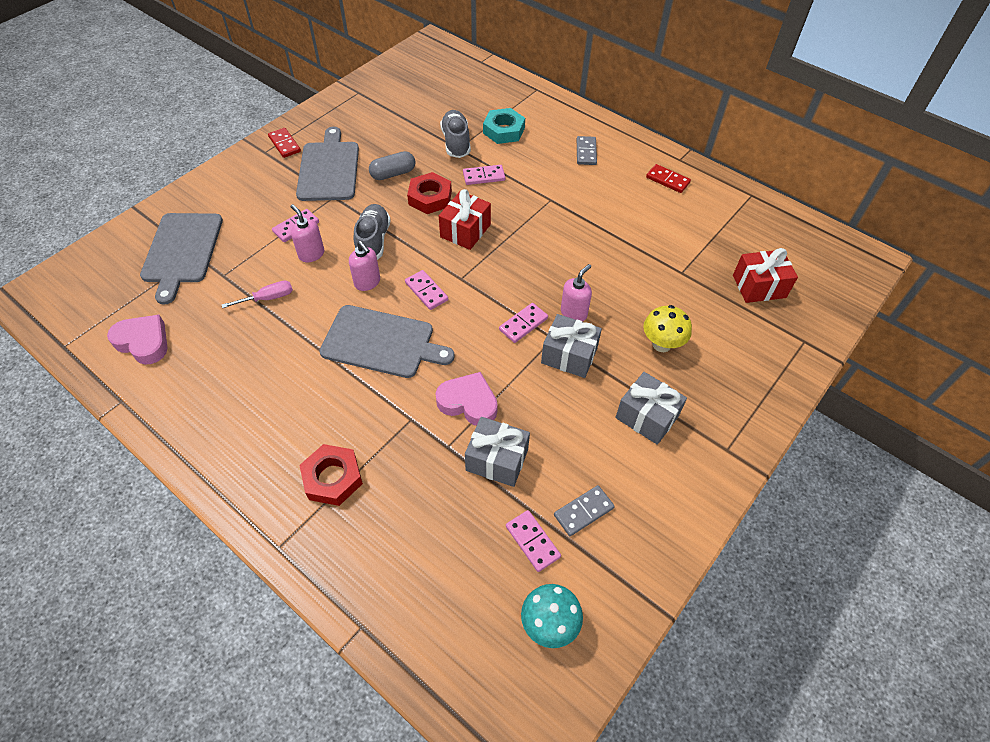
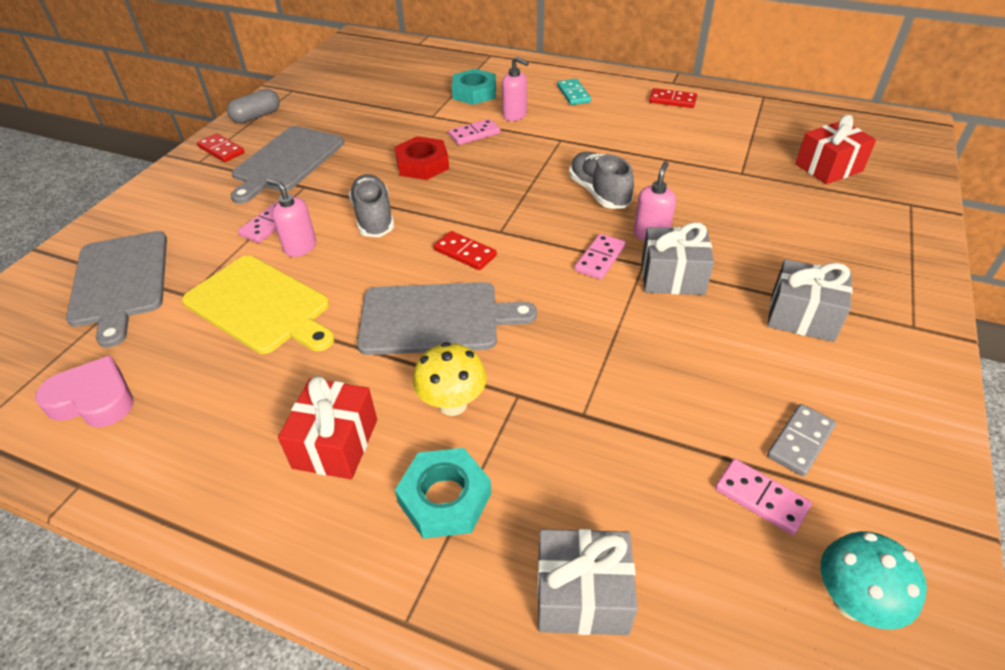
camera: 15 degrees left, 10 degrees down
pink screwdriver [222,281,293,308] -> yellow cutting board [182,255,334,354]
grey cutting board [296,127,359,201] -> grey cutting board turned 135 degrees counterclockwise [230,126,344,204]
red nut [299,444,363,506] -> turquoise nut [395,448,492,539]
pink soap dispenser [349,241,380,291] -> pink soap dispenser moved to [502,57,529,121]
grey capsule [369,151,415,180] -> grey capsule moved to [227,89,280,124]
pink domino [405,270,448,310] -> red domino [434,231,497,270]
pink heart [436,372,498,426] -> none
red gift [439,189,491,250] -> red gift moved to [278,376,377,479]
grey shoe [440,110,471,158] -> grey shoe moved to [569,152,634,209]
grey gift [465,417,530,487] -> grey gift moved to [537,529,638,635]
grey domino [577,136,597,165] -> turquoise domino [557,79,591,105]
yellow mushroom [643,305,692,352] -> yellow mushroom moved to [413,342,487,416]

